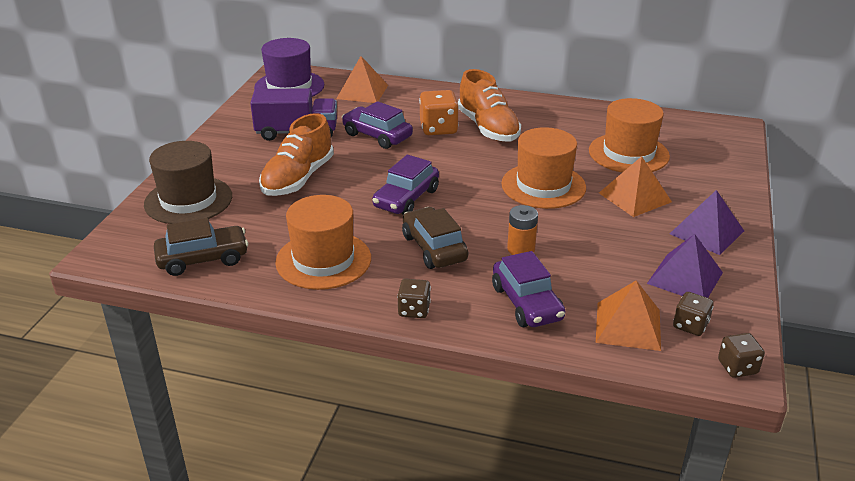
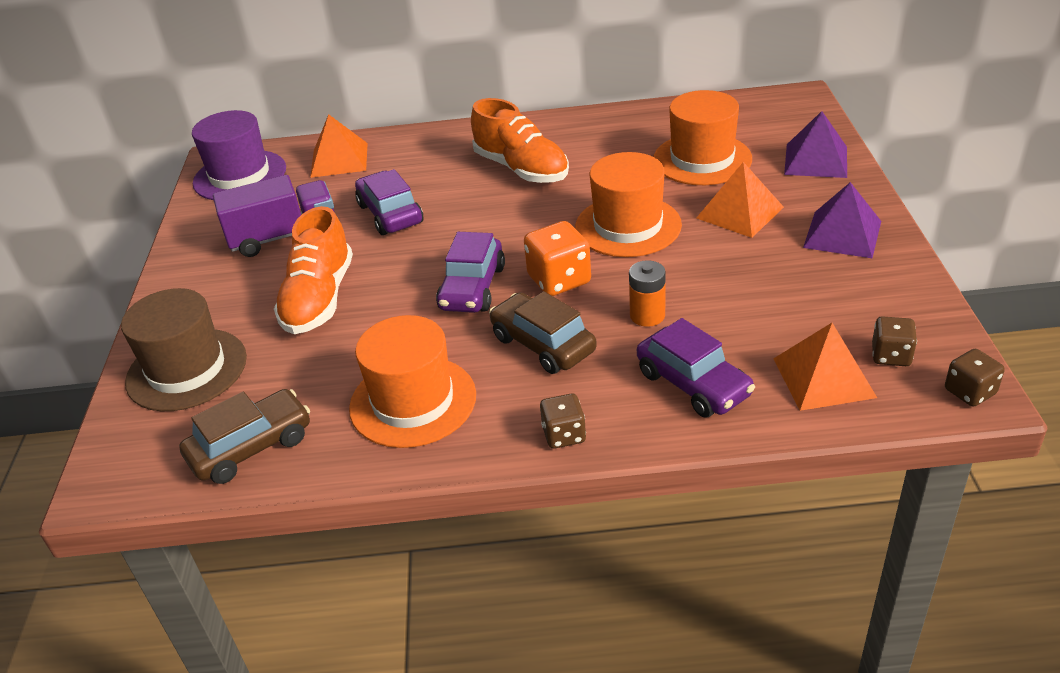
camera: 15 degrees left, 5 degrees up
purple car [342,101,413,149] -> purple car turned 45 degrees clockwise [355,169,423,235]
orange dice [419,90,459,135] -> orange dice moved to [524,221,591,296]
purple pyramid [647,234,723,298] -> purple pyramid moved to [784,111,847,178]

